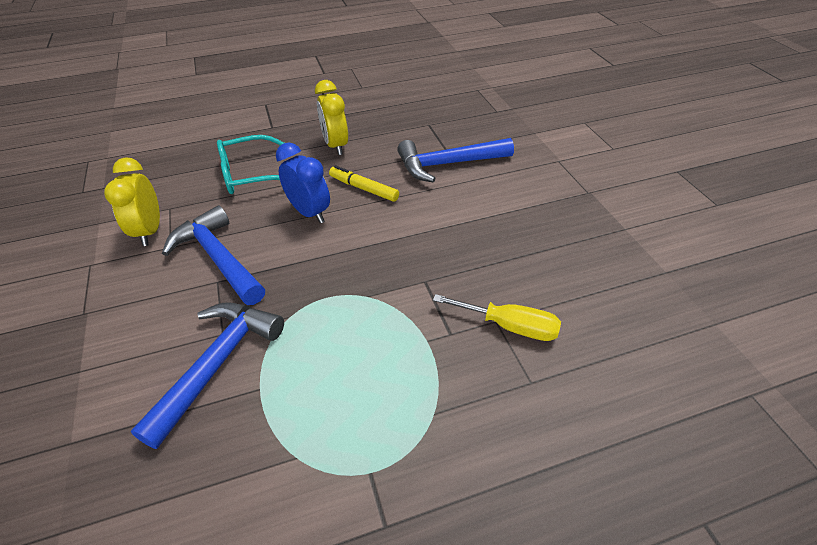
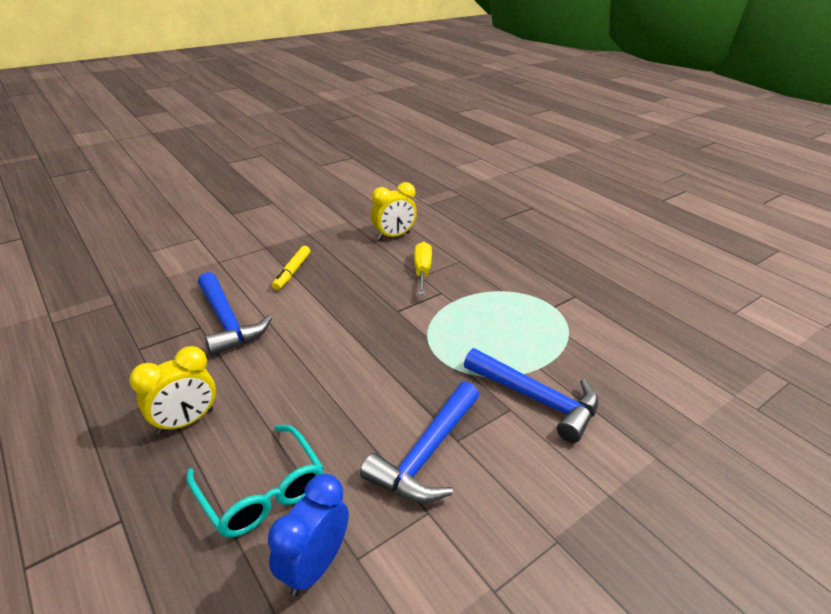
camera: 110 degrees left, 10 degrees down
yellow clock [104,158,160,246] -> yellow clock moved to [371,182,417,240]
blue hammer [131,302,284,449] -> blue hammer turned 150 degrees counterclockwise [464,348,598,443]
blue clock [276,142,330,223] -> blue clock moved to [268,474,349,596]
yellow marker [329,165,399,202] -> yellow marker moved to [272,246,310,290]

